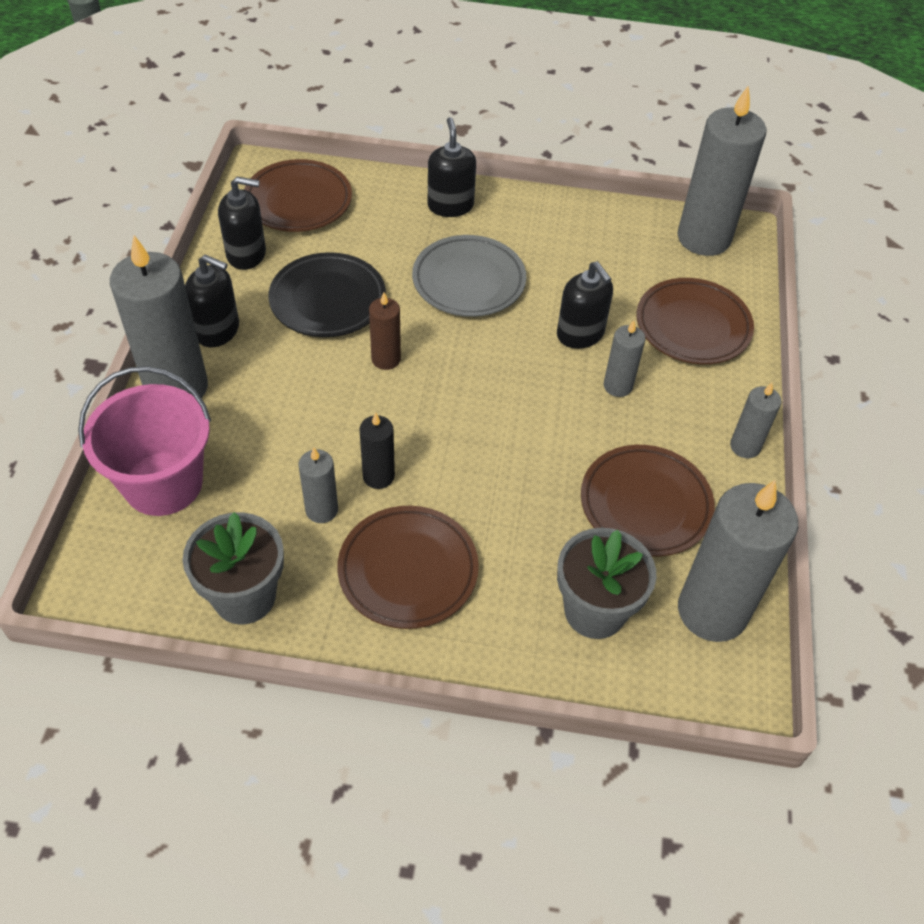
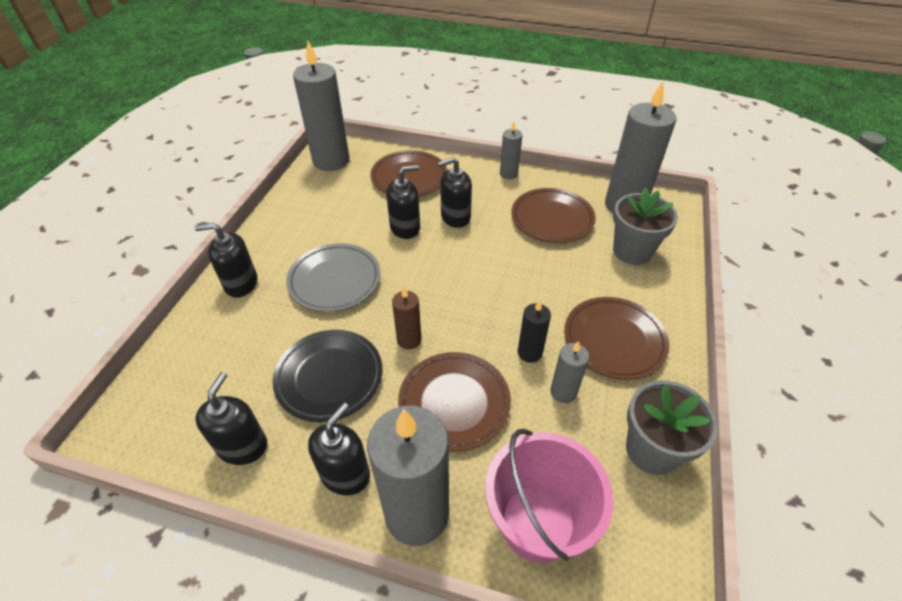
camera: 80 degrees left, 5 degrees down
brown plate [244,159,352,232] -> brown plate moved to [398,352,511,452]
grey candle [604,320,645,397] -> black soap dispenser [438,157,472,228]

